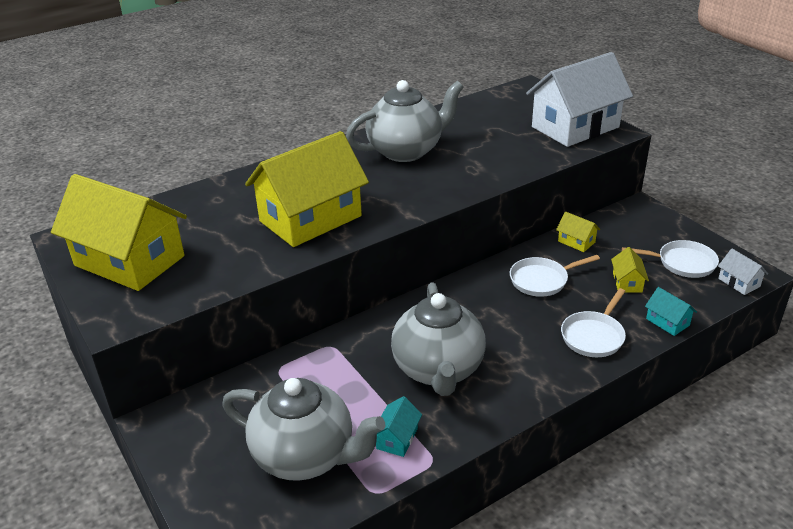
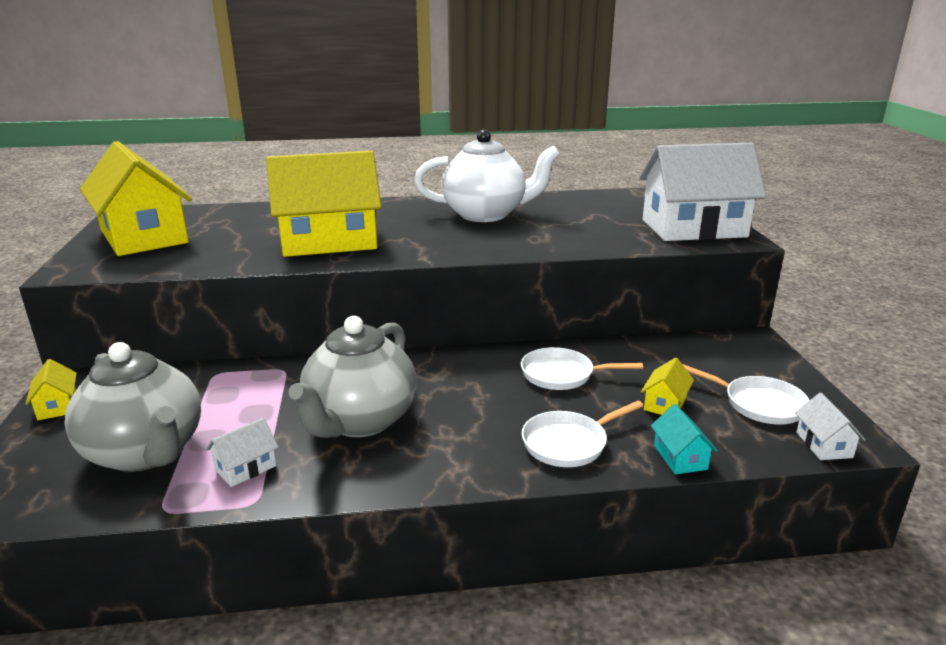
camera: 25 degrees right, 10 degrees down
grey teapot [346,80,464,162] -> white teapot [414,129,560,222]
turquoise house [376,396,422,457] -> white house [206,418,279,487]
yellow house [556,212,600,252] -> yellow house moved to [26,359,77,420]

